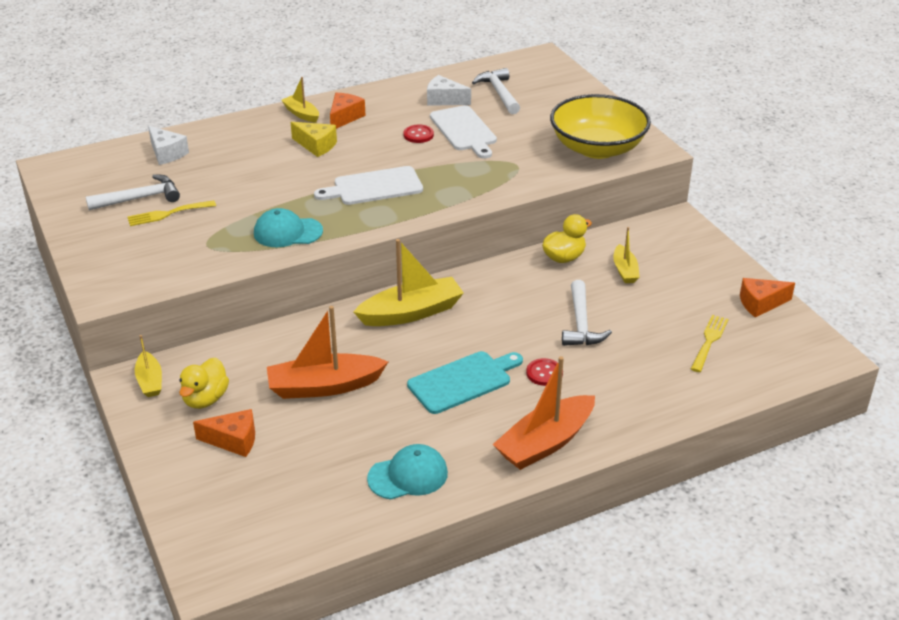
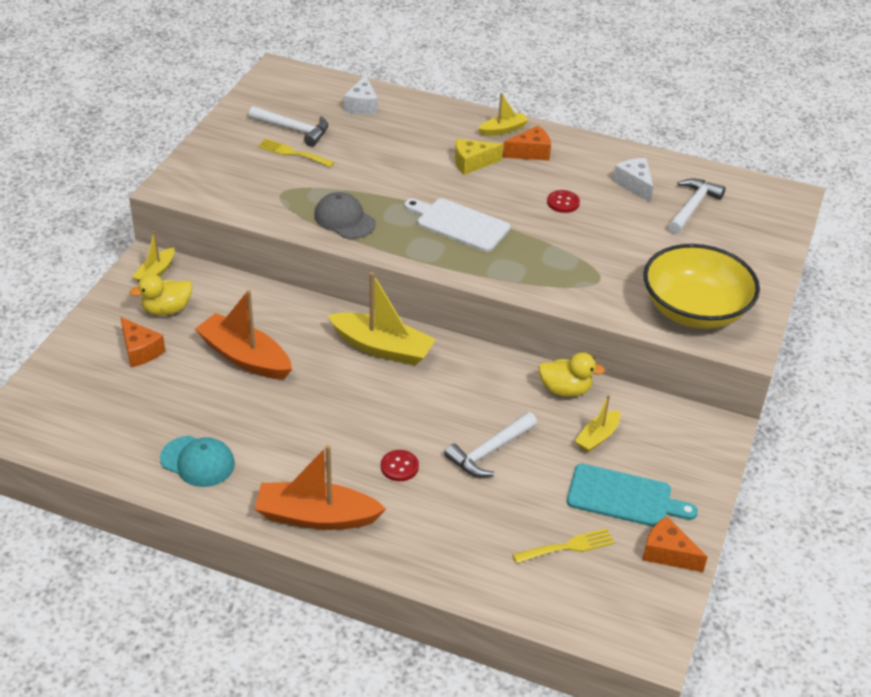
camera: 45 degrees right, 5 degrees up
turquoise cap [254,208,323,247] -> grey cap [314,192,376,239]
yellow boat [281,77,319,123] -> yellow boat turned 60 degrees clockwise [478,93,529,136]
yellow cheese [291,122,337,157] -> yellow cheese turned 90 degrees clockwise [455,139,503,175]
turquoise cutting board [407,351,523,414] -> turquoise cutting board moved to [567,464,698,527]
white cutting board [430,105,497,159] -> none

